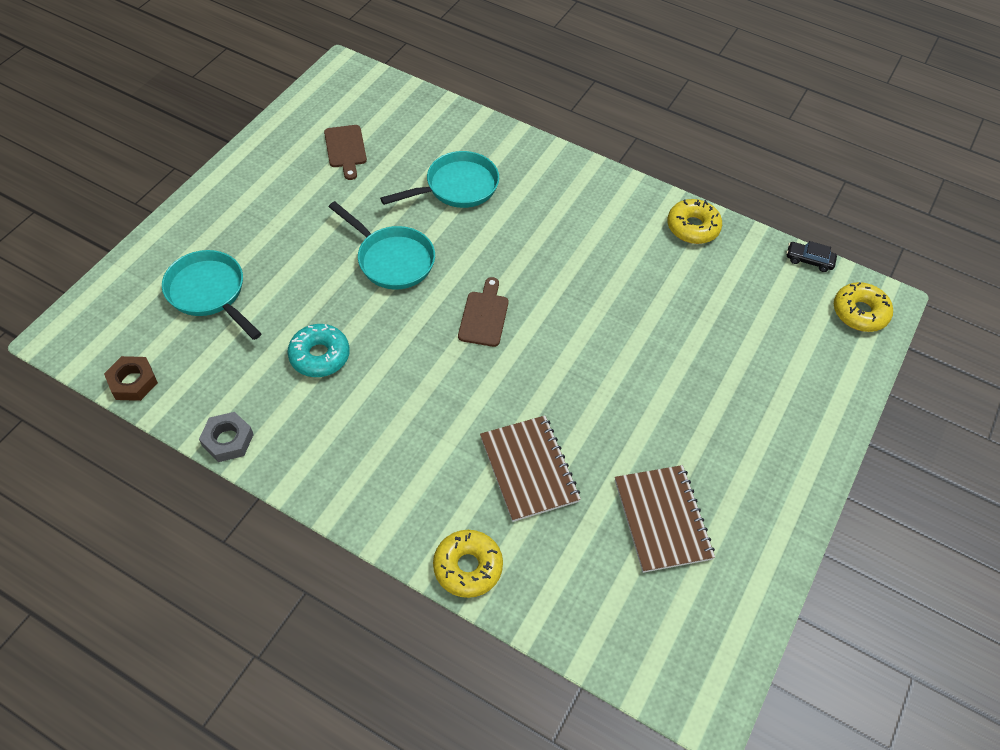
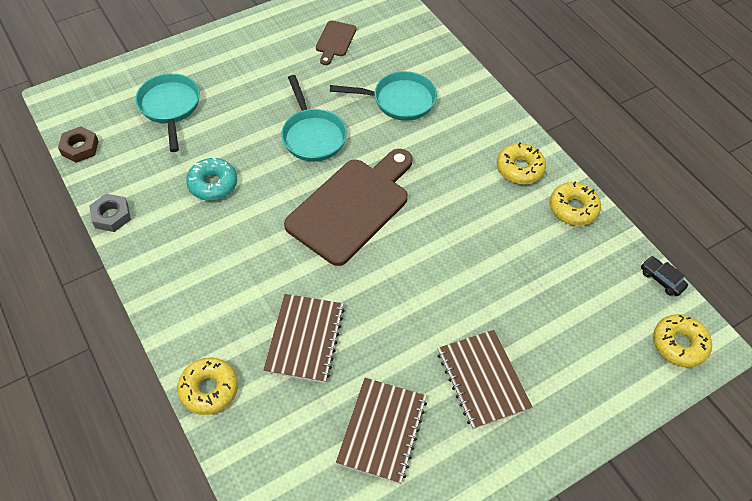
camera: 30 degrees right, 0 degrees up
brown cutting board [458,277,508,347] -> brown cutting board [284,149,413,266], size x2.13
none -> brown notebook [437,330,532,429]
none -> yellow donut [497,143,546,185]

